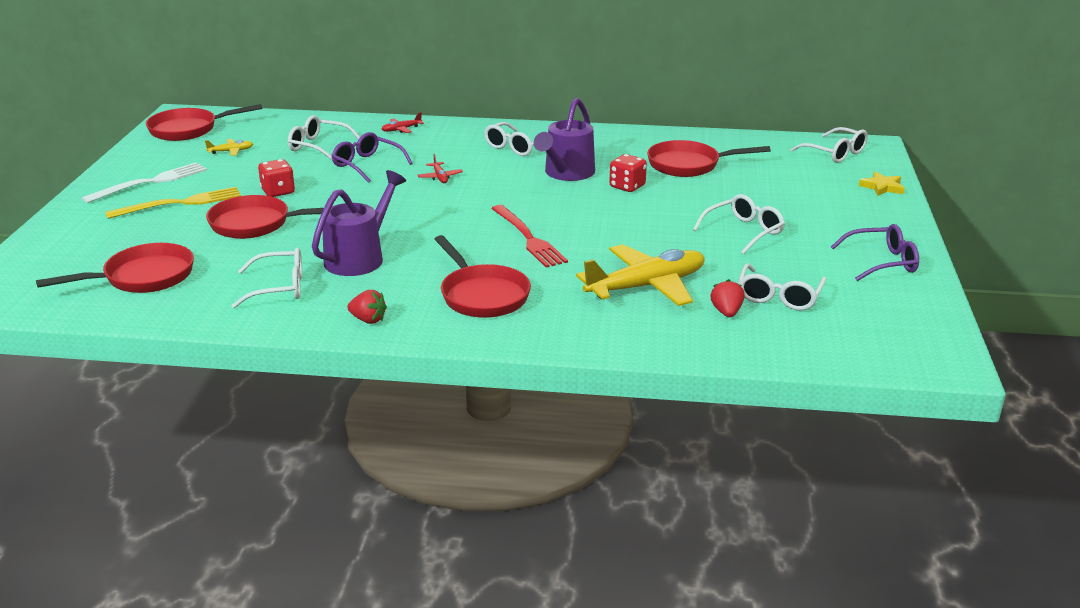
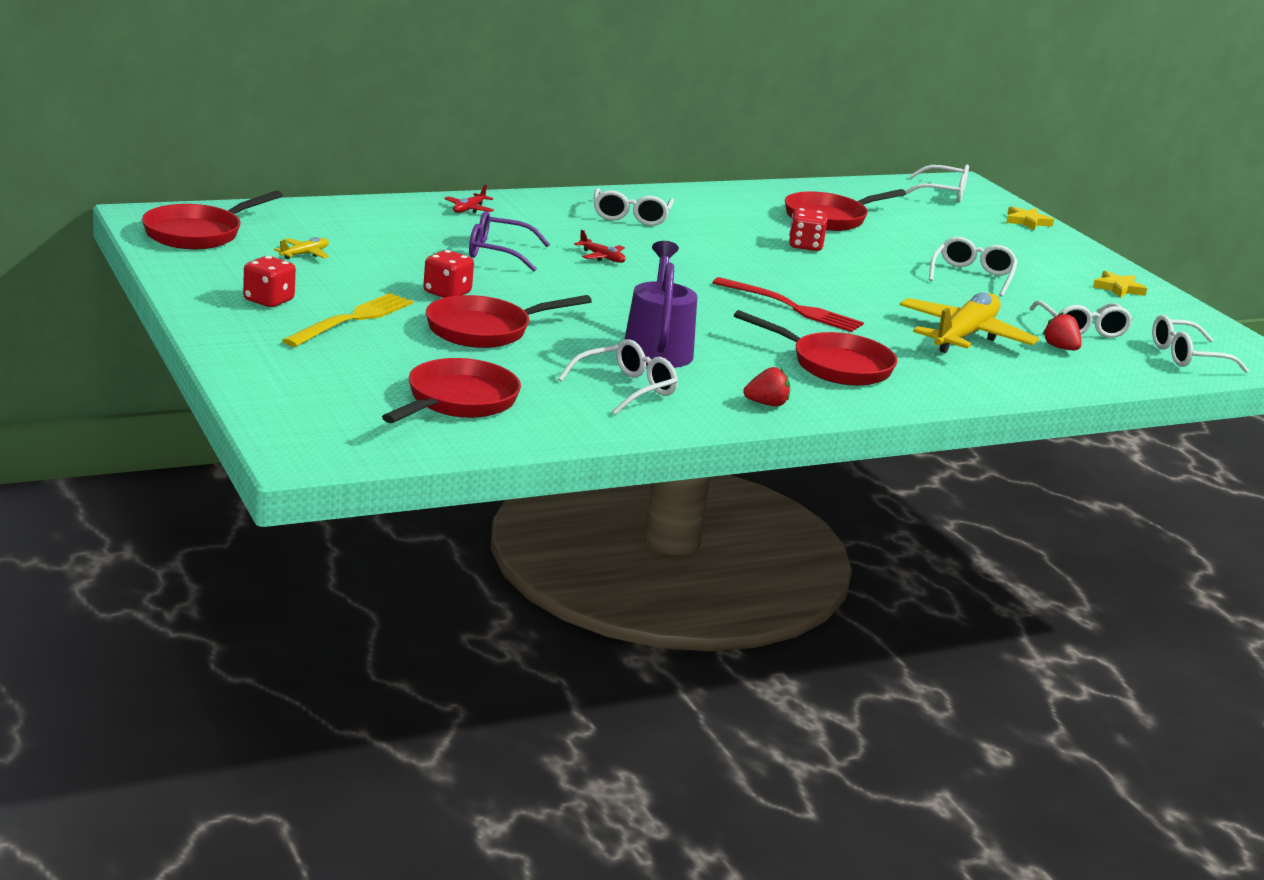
camera: 35 degrees left, 5 degrees down
white fork [82,162,207,203] -> red dice [243,256,296,307]
white glasses [288,115,360,160] -> white glasses moved to [1152,315,1249,373]
purple watering can [534,98,595,181] -> none
purple glasses [831,224,919,281] -> yellow star [1093,271,1147,298]

